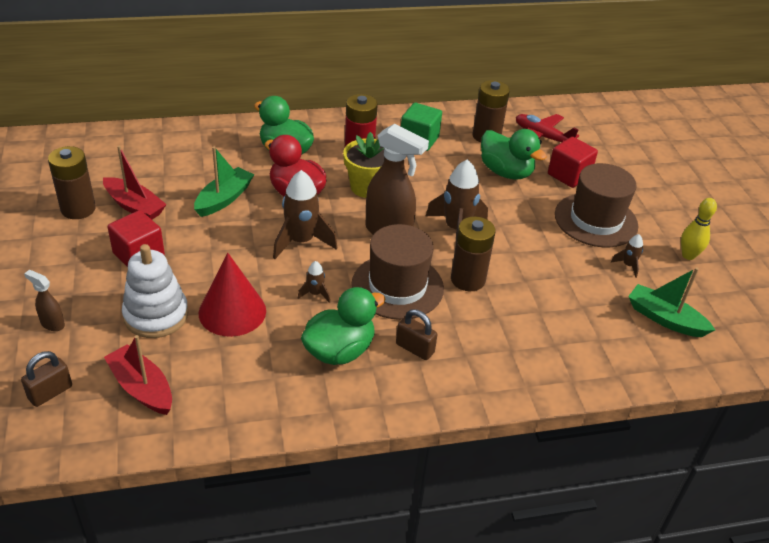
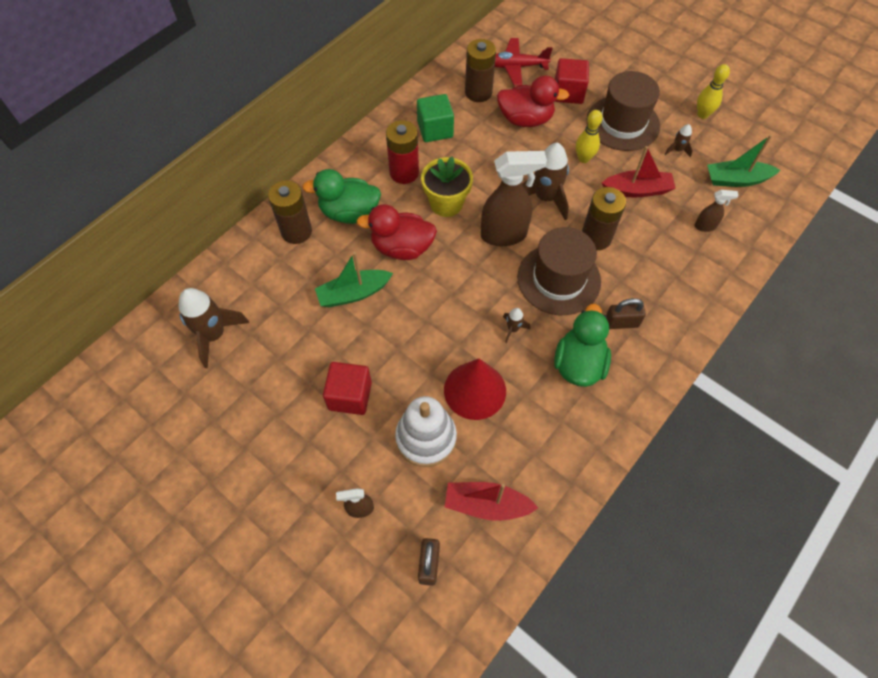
camera: 35 degrees left, 20 degrees up
brown battery [48,146,96,219] -> brown battery moved to [268,180,312,244]
red boat [103,146,167,220] -> red boat moved to [602,146,676,198]
green boat [194,147,254,217] -> green boat turned 105 degrees counterclockwise [315,252,393,307]
brown rocket [273,170,337,259] -> brown rocket moved to [178,288,249,368]
green duck [481,129,547,180] -> red duck [497,75,569,127]
none -> yellow bowling pin [576,110,603,163]
none -> brown spray bottle [695,190,739,232]

